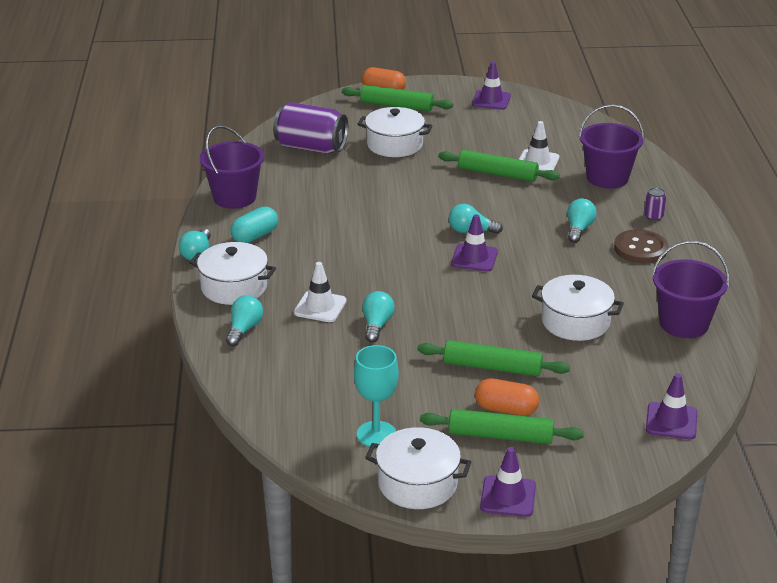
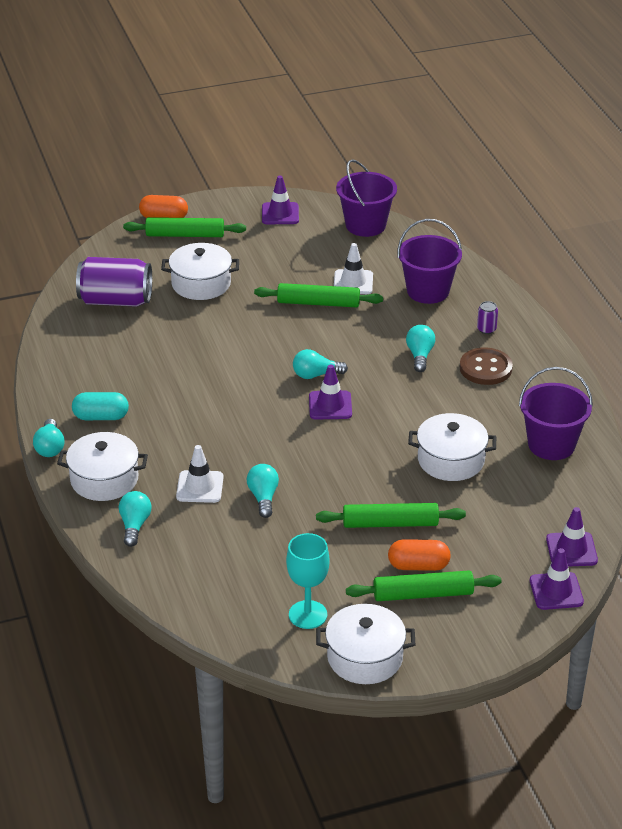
camera: 15 degrees left, 5 degrees up
purple bucket [200,125,264,209] -> purple bucket moved to [336,159,397,237]
turquoise capsule [230,206,278,243] -> turquoise capsule turned 60 degrees clockwise [72,392,129,420]
purple traffic cone [480,447,536,517] -> purple traffic cone moved to [530,548,584,610]

